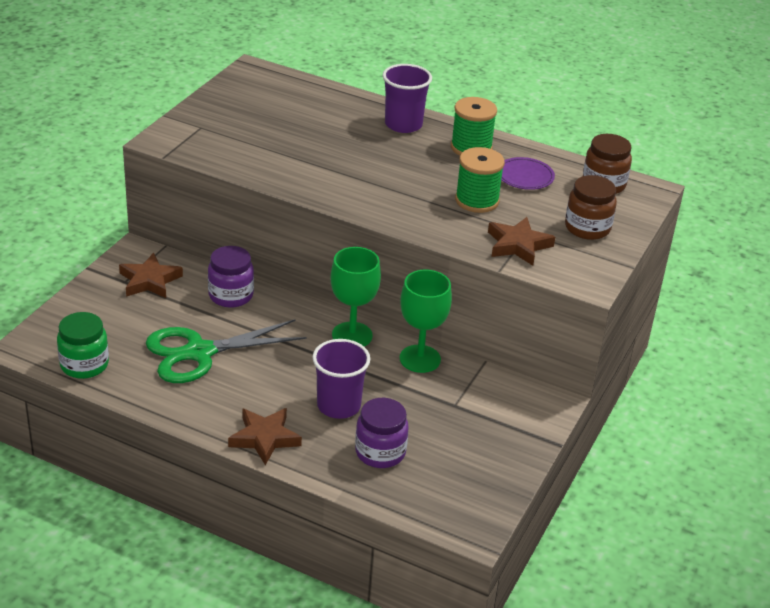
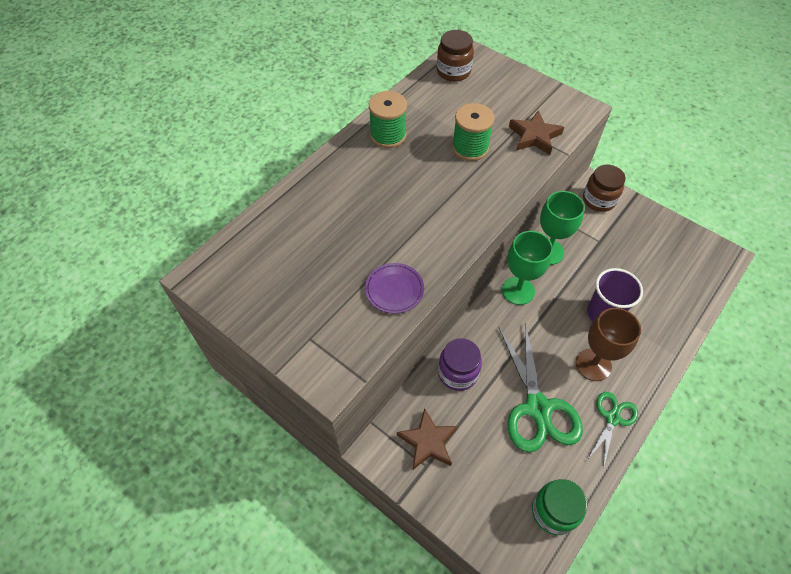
camera: 75 degrees left, 20 degrees up
brown star [228,408,302,465] -> none
purple jar [355,398,409,468] -> none
purple cup [383,64,432,133] -> none
purple plate [501,157,555,190] -> purple plate moved to [365,263,424,314]
brown jar [565,175,617,240] -> brown jar moved to [583,165,625,212]
none -> brown goblet [576,308,641,381]
none -> green scissors [588,392,638,469]

